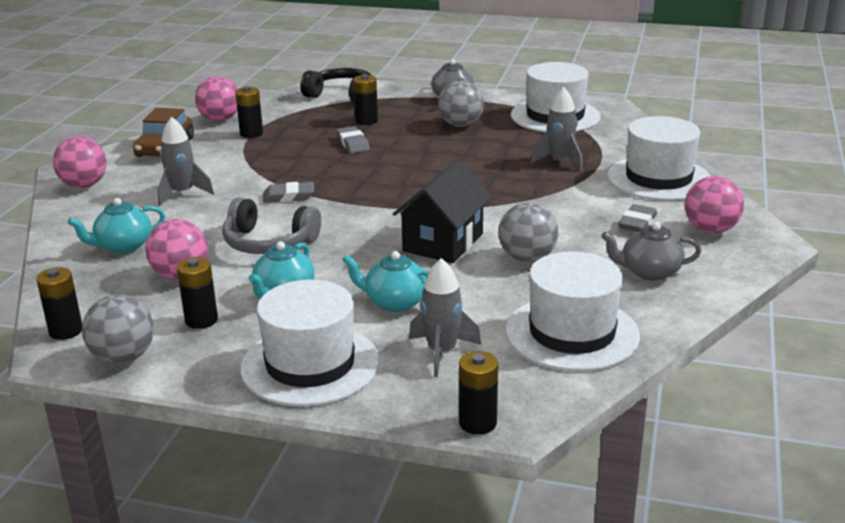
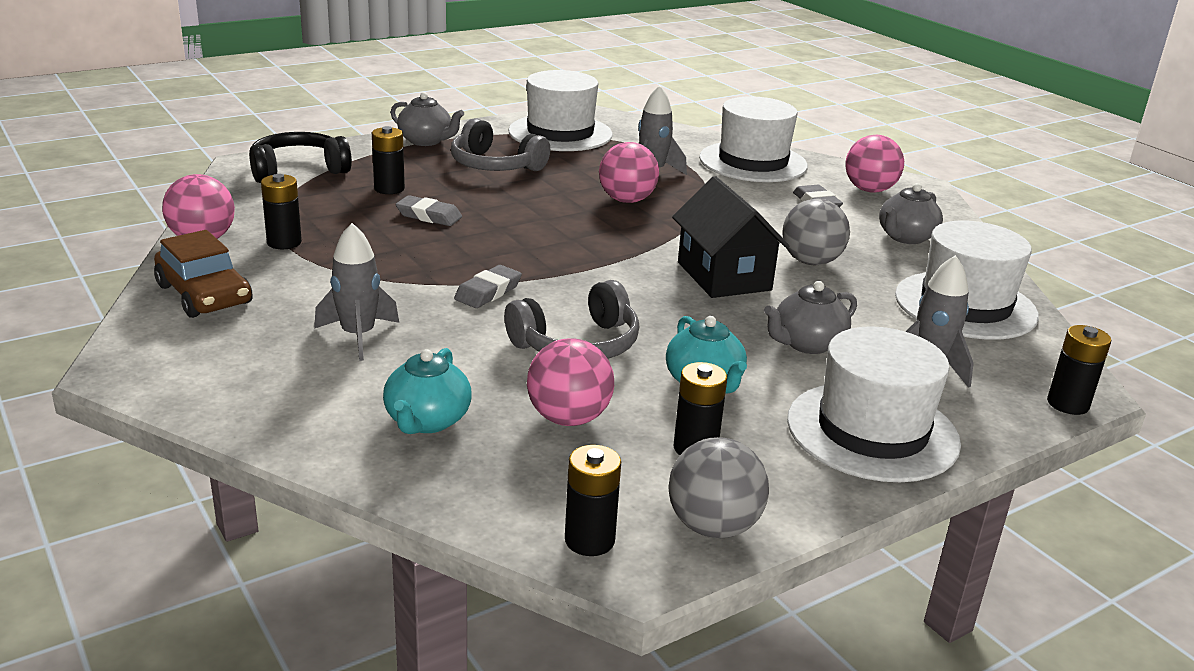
camera: 50 degrees left, 0 degrees up
pink ball [53,137,107,188] -> pink ball moved to [599,142,659,203]
turquoise teapot [342,251,429,312] -> grey teapot [764,281,857,354]
grey ball [438,81,484,127] -> grey headphones [451,118,550,171]

